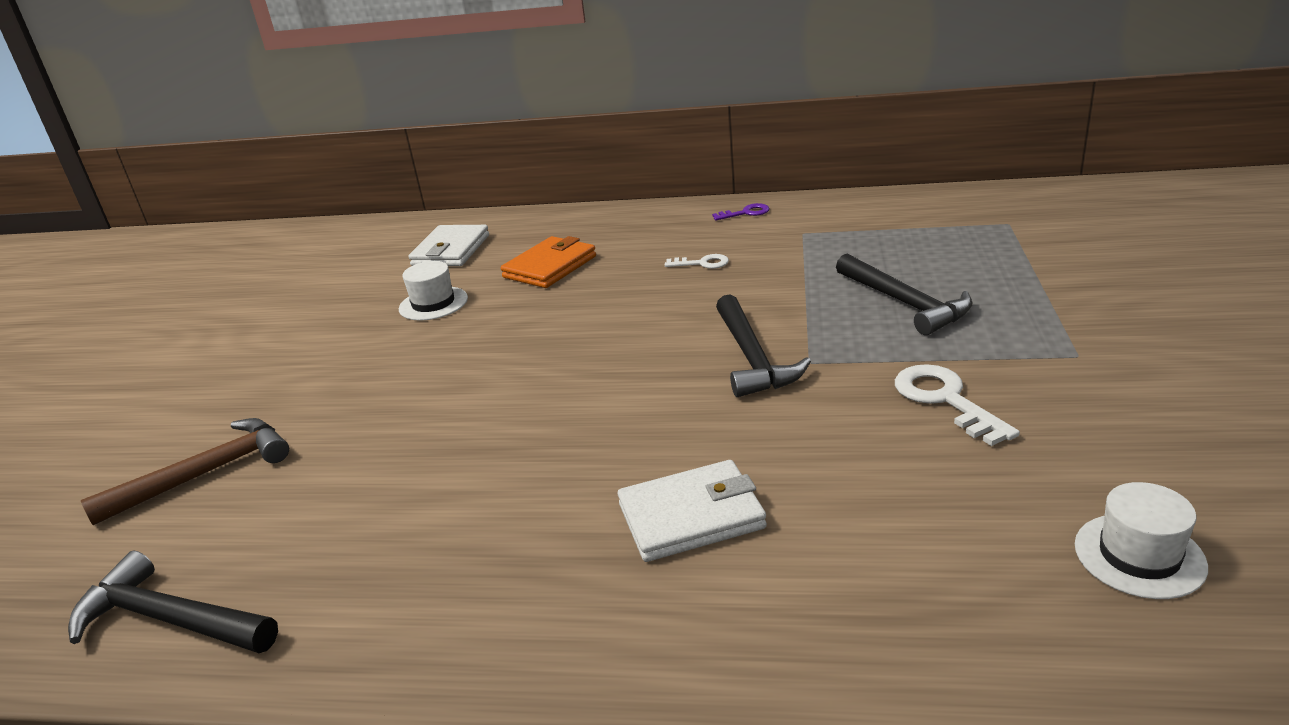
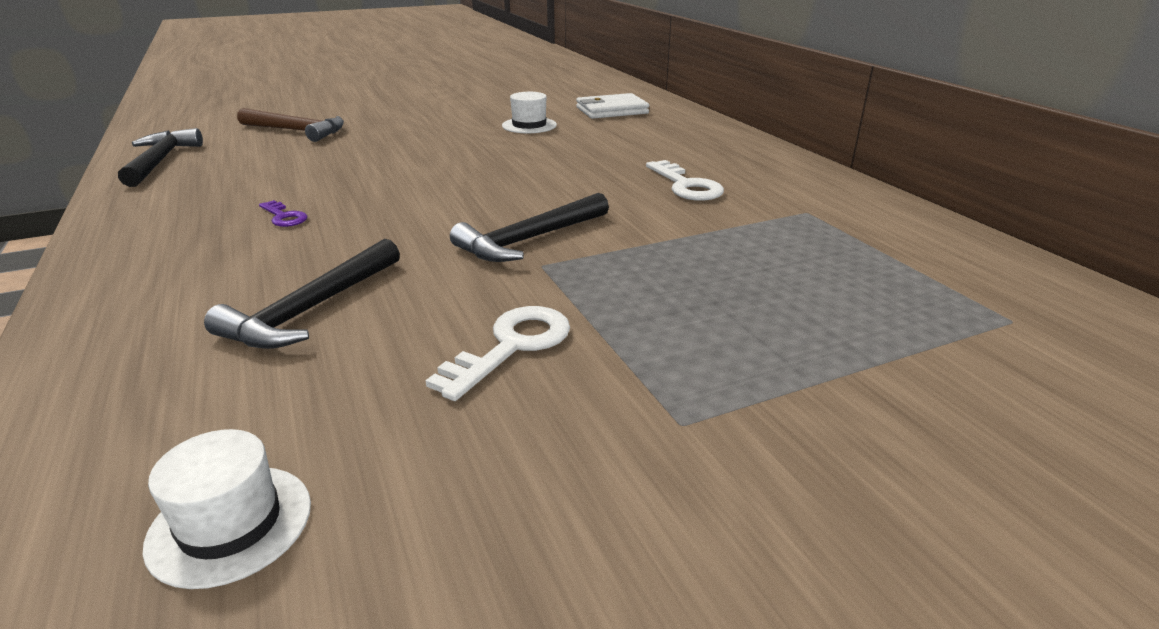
camera: 55 degrees right, 0 degrees up
orange wallet [501,236,596,288] -> none
white wallet [618,460,767,562] -> none
white key [665,254,729,269] -> white key [646,160,724,201], size x1.68
purple key [712,203,769,221] -> purple key moved to [259,200,308,227]
black hammer [836,254,973,335] -> black hammer moved to [204,238,400,349]

